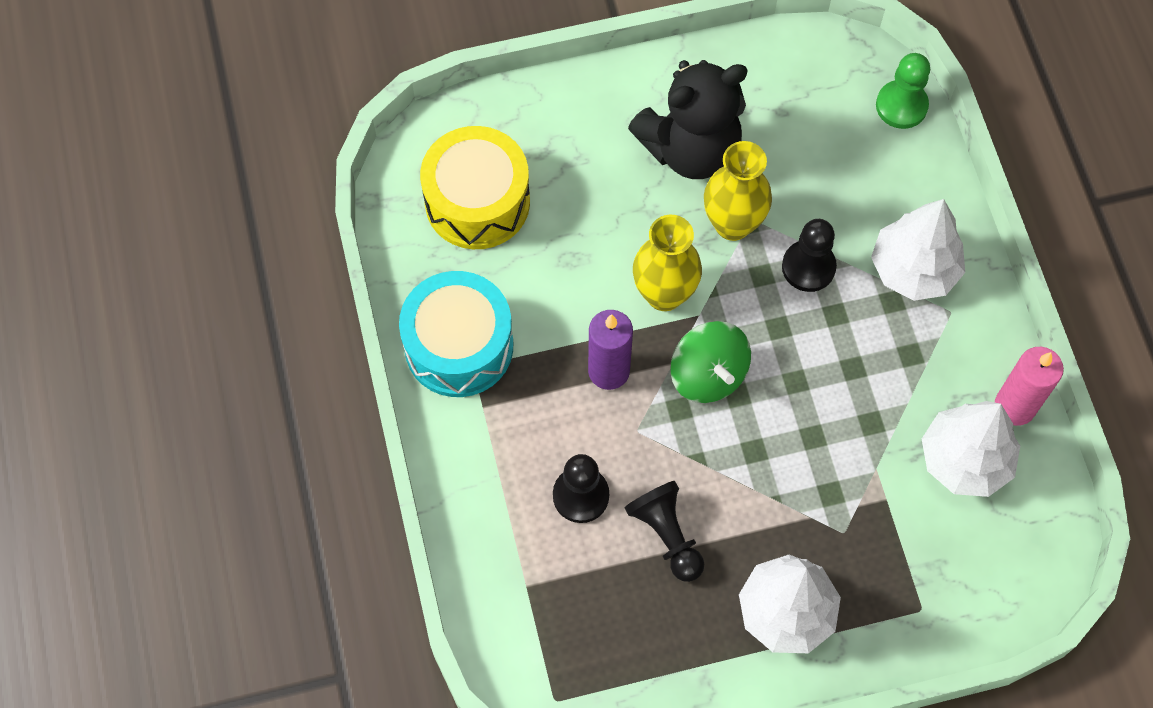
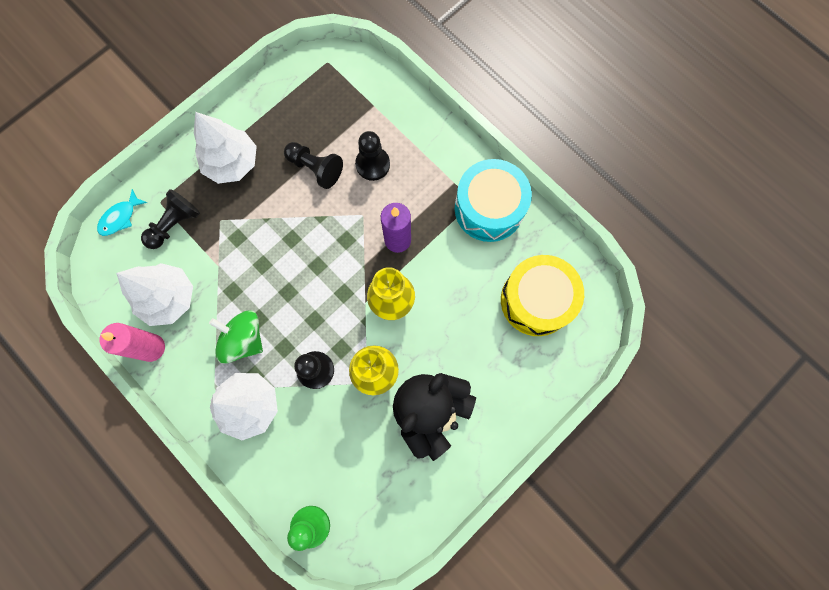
camera: 150 degrees right, 10 degrees up
green spinning top [670,321,751,403] -> green spinning top moved to [209,310,263,364]
none -> turquoise fish [97,189,147,236]
none -> black pawn [141,189,200,249]

